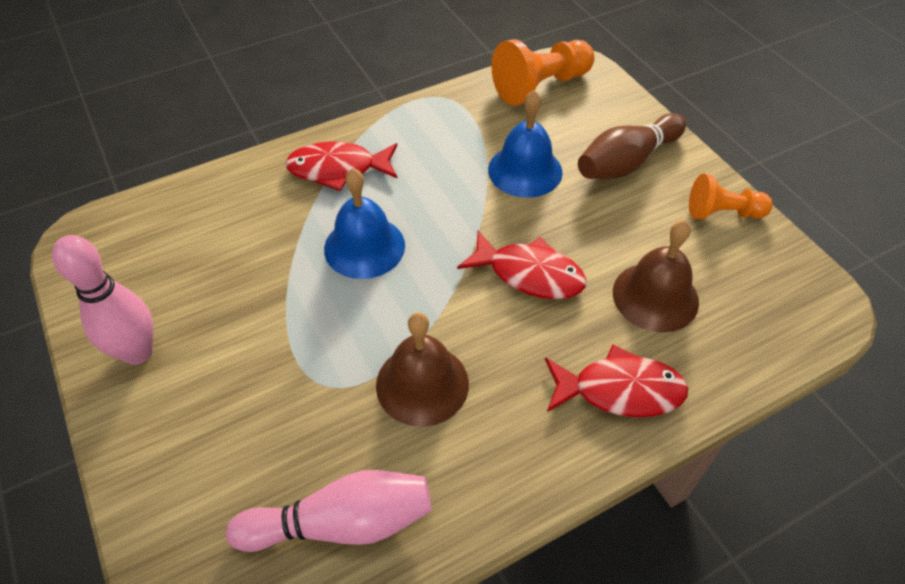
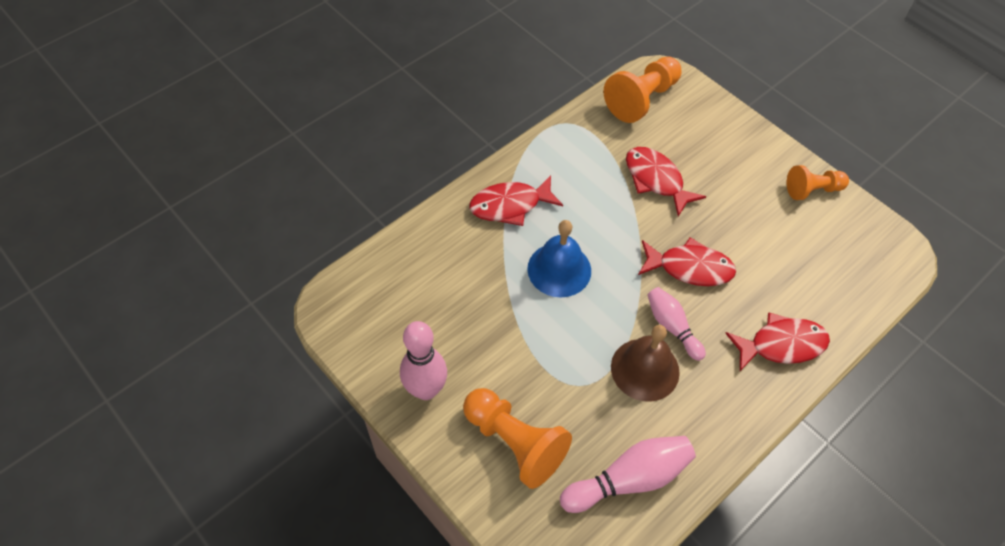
camera: 15 degrees left, 5 degrees up
blue bell [488,90,563,198] -> red fish [626,147,706,217]
brown bowling pin [578,113,686,179] -> none
brown bell [613,220,699,332] -> none
none -> orange pawn [463,388,572,489]
none -> pink bowling pin [647,287,706,361]

